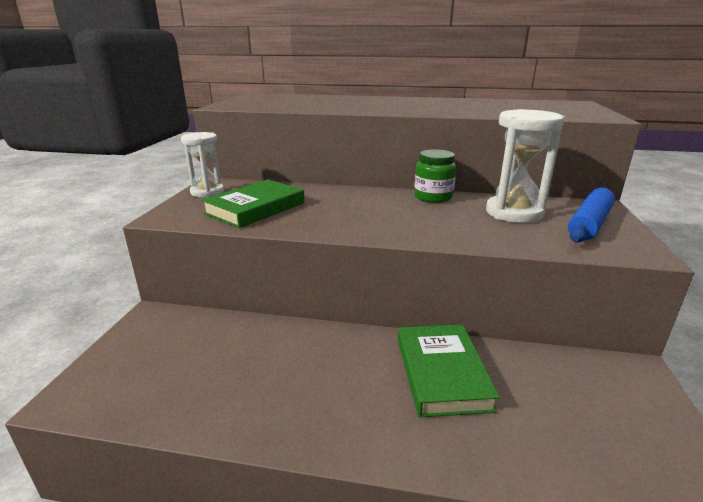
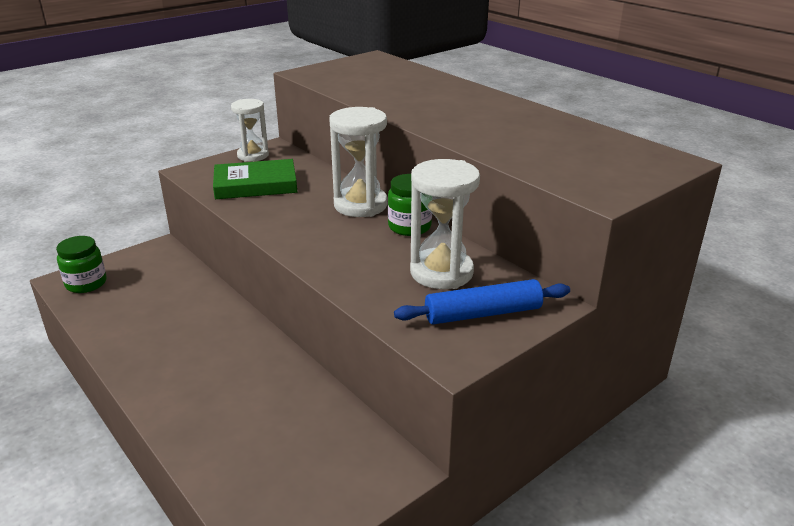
camera: 40 degrees right, 5 degrees up
green book [398,325,500,417] -> none
none -> green jar [56,236,107,293]
none -> white hourglass [329,107,388,217]

